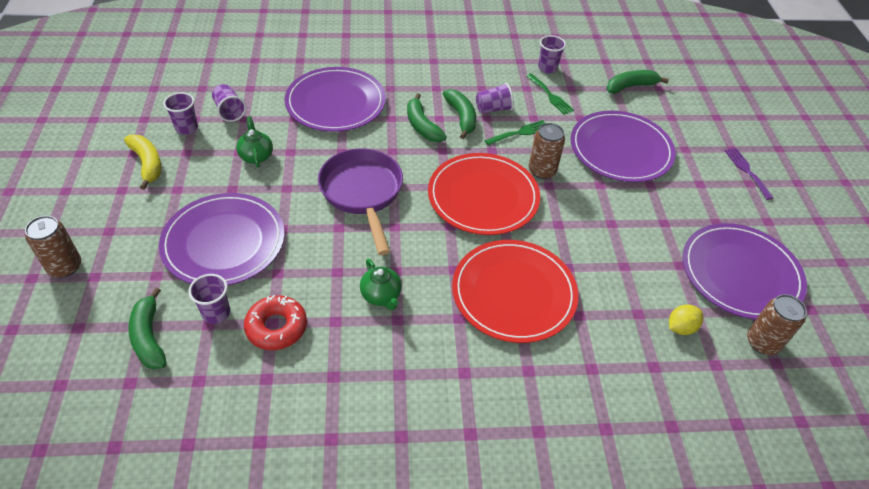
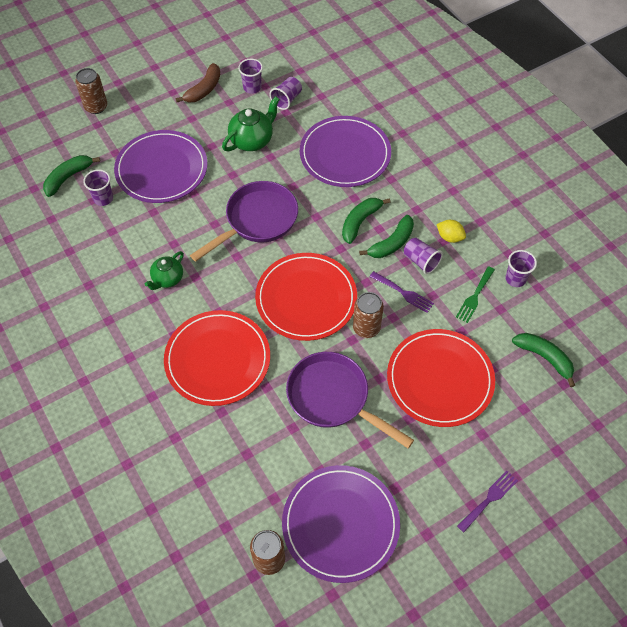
camera: 65 degrees right, 10 degrees up
yellow banana [124,135,161,190] -> brown banana [176,63,220,103]
green teapot [236,116,273,168] -> green teapot [222,96,280,151], size x1.50
red donut [244,295,307,350] -> none
green fork [484,120,545,145] -> purple fork [370,271,434,313]
purple plate [571,111,676,182] -> red plate [387,329,495,427]
yellow lemon [669,304,703,335] -> yellow lemon moved to [437,220,466,243]
none -> purple pan [286,352,414,448]

